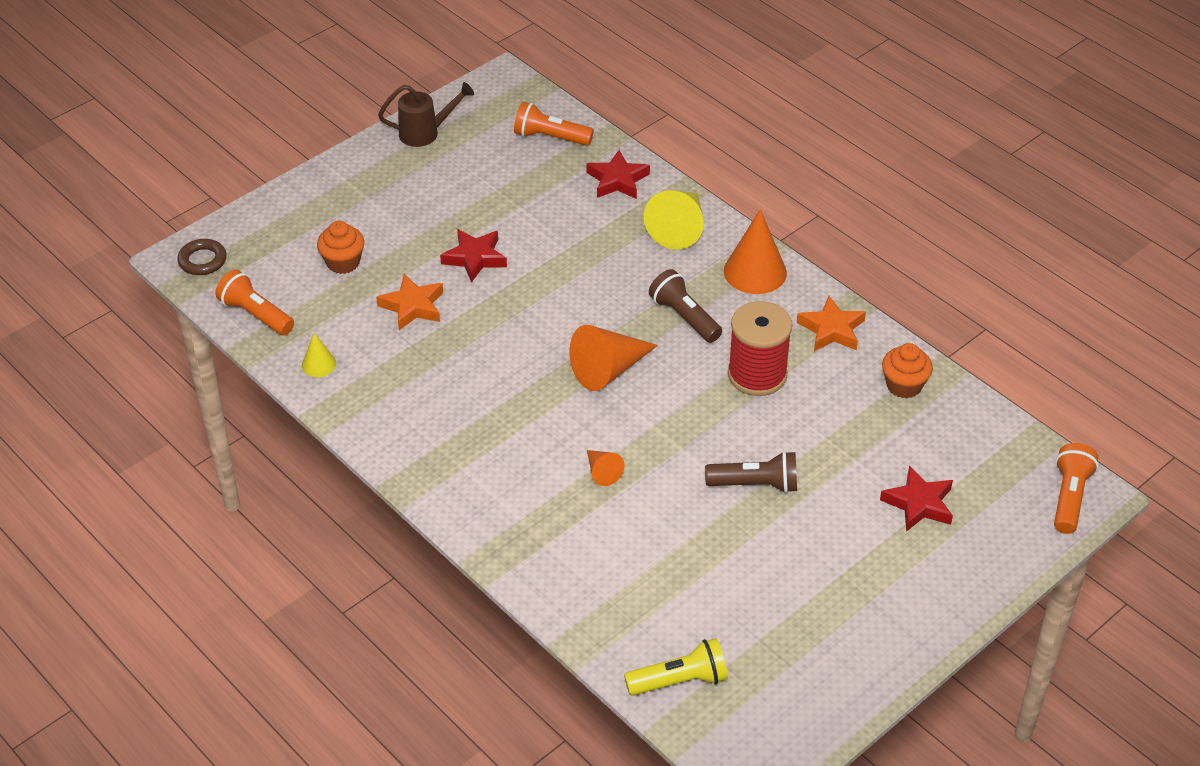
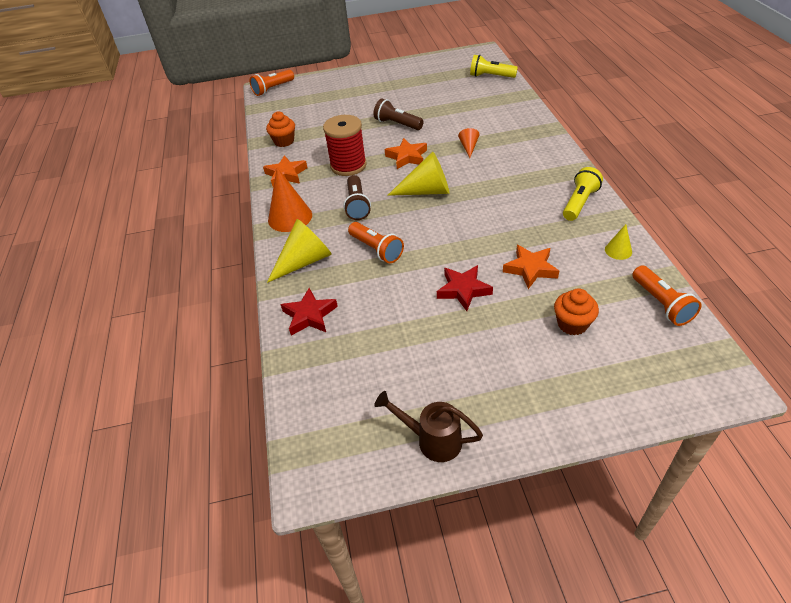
camera: 145 degrees left, 0 degrees up
brown ring [177,239,227,275] -> none
orange flashlight [514,102,594,146] -> orange flashlight moved to [348,222,404,263]
orange cone [569,325,658,391] -> yellow cone [387,152,449,196]
red star [880,466,953,532] -> none
none -> orange star [385,138,427,169]
none -> yellow flashlight [563,167,603,221]

